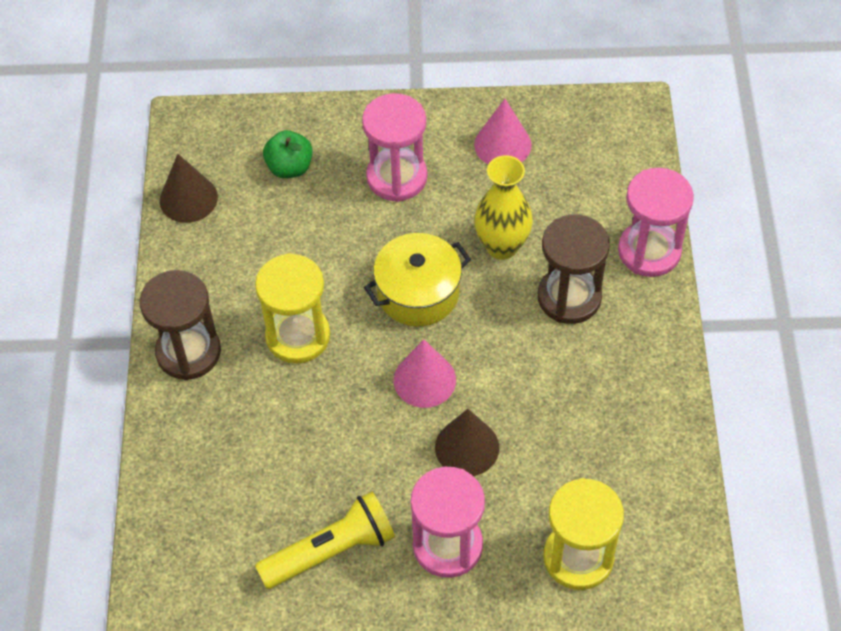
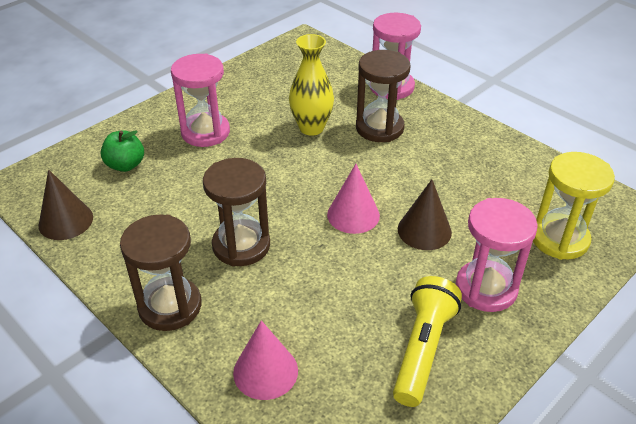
camera: 45 degrees left, 15 degrees down
yellow hourglass [255,253,330,363] -> brown hourglass [203,158,270,266]
yellow pot [364,233,471,326] -> none
pink cone [474,99,531,165] -> pink cone moved to [233,320,298,400]

